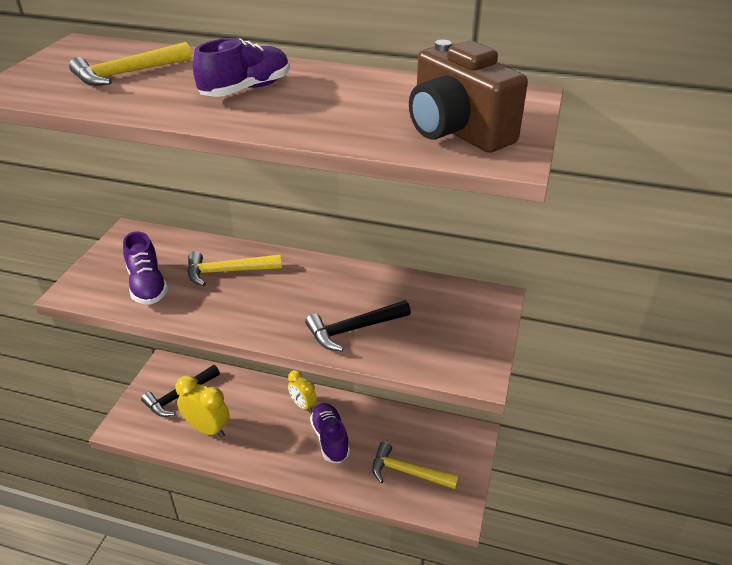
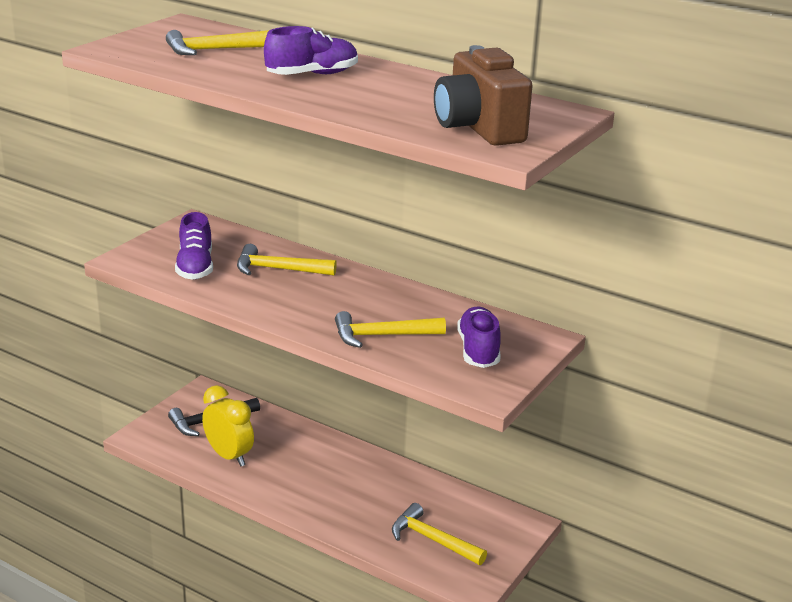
camera: 15 degrees right, 10 degrees down
yellow clock [288,370,317,413] -> none
black hammer [305,300,411,351] -> yellow hammer [335,311,446,348]
purple shoe [310,403,350,463] -> purple shoe moved to [457,306,501,368]

